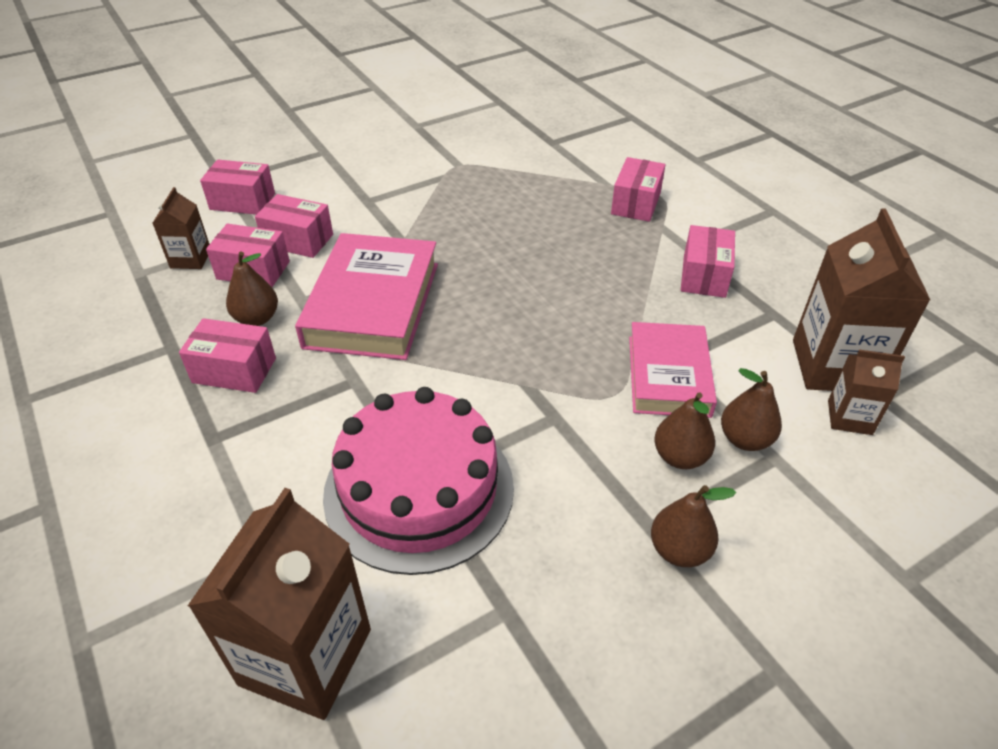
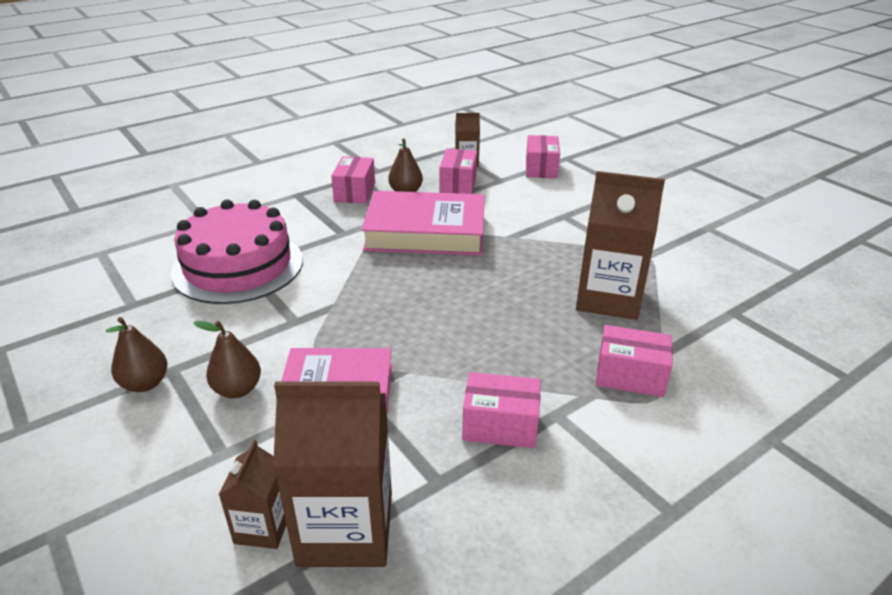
camera: 85 degrees right, 10 degrees down
brown carton [188,488,371,720] -> brown carton moved to [576,171,665,320]
pink box [255,194,333,258] -> none
brown pear [721,368,782,451] -> none

